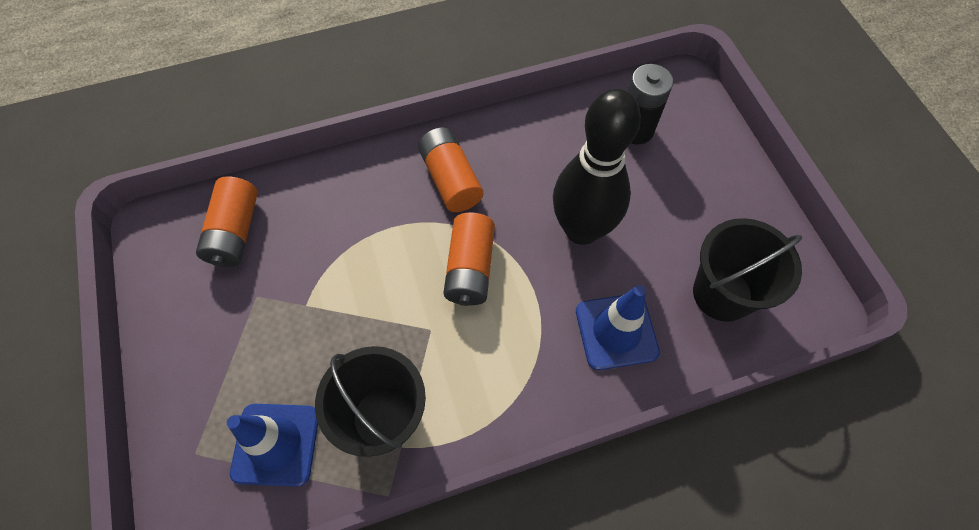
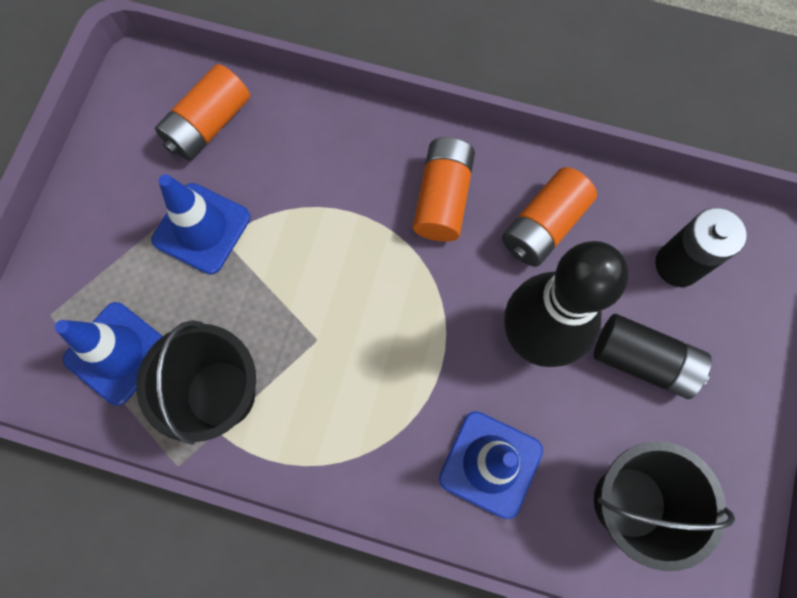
camera: 35 degrees right, 10 degrees up
orange battery [443,212,495,306] -> orange battery moved to [502,167,597,267]
none -> blue traffic cone [152,174,250,274]
none -> black battery [594,314,712,399]

